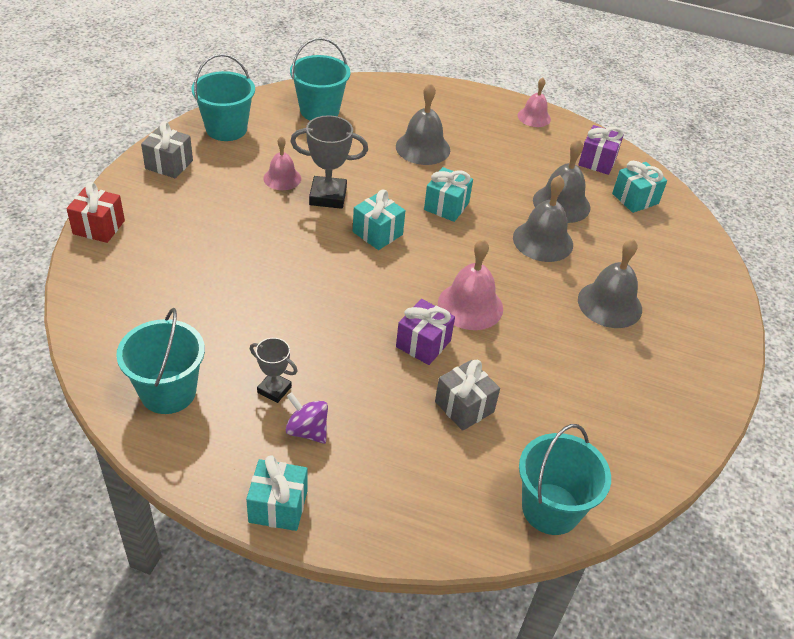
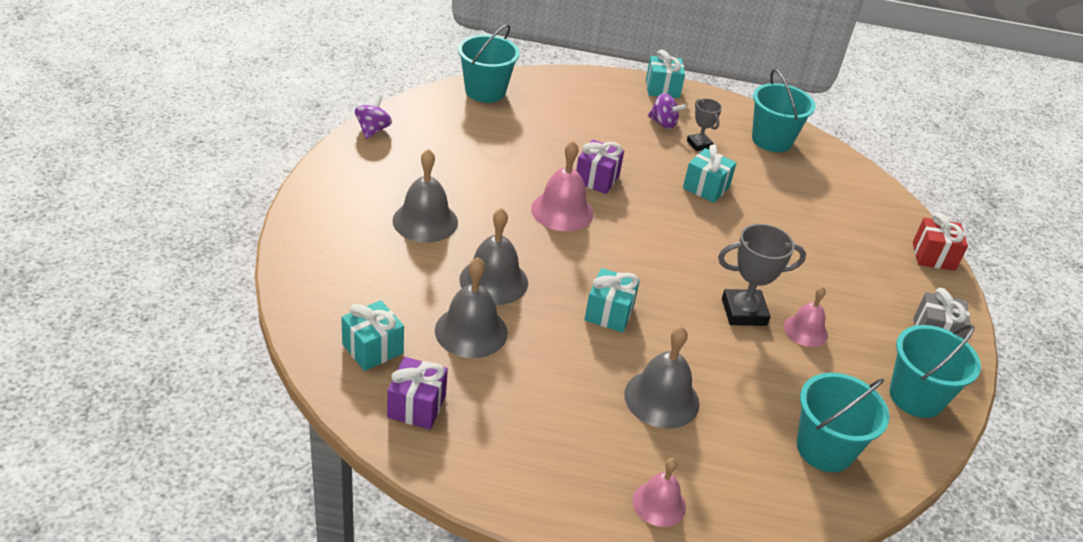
camera: 170 degrees right, 5 degrees down
grey trophy [250,338,298,403] -> grey trophy turned 45 degrees clockwise [687,98,722,151]
turquoise gift [353,190,405,250] -> turquoise gift moved to [683,144,736,203]
grey gift [435,360,500,431] -> none
pink bell [518,78,551,127] -> pink bell moved to [633,458,686,527]
none -> purple spinning top [355,95,392,139]

